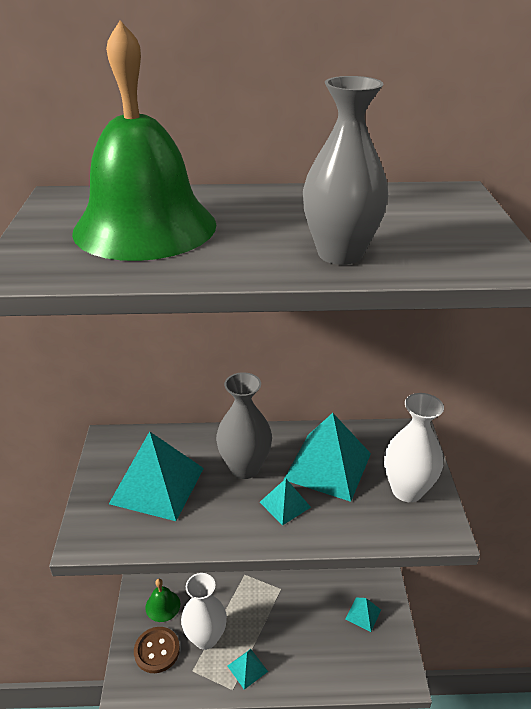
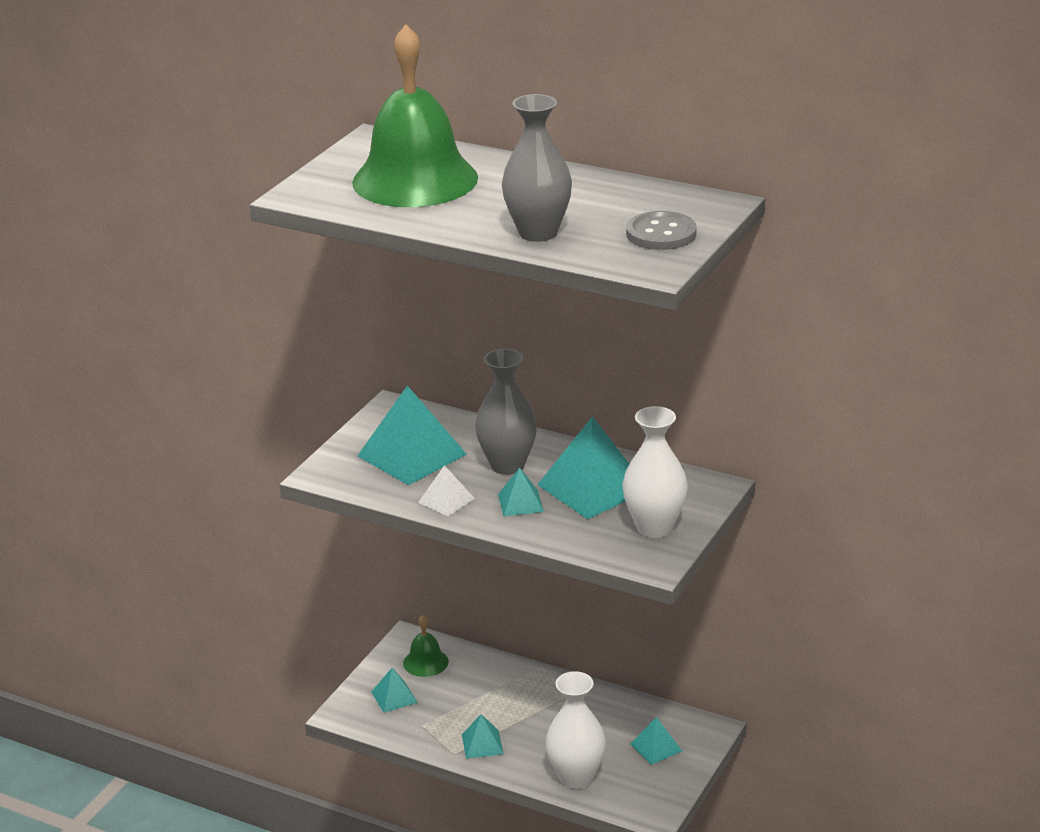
camera: 30 degrees right, 5 degrees down
brown button [134,627,180,673] -> turquoise pyramid [371,668,418,713]
white vase [181,573,227,650] -> white vase moved to [545,671,606,789]
none -> white pyramid [418,465,475,516]
none -> grey button [626,211,697,250]

